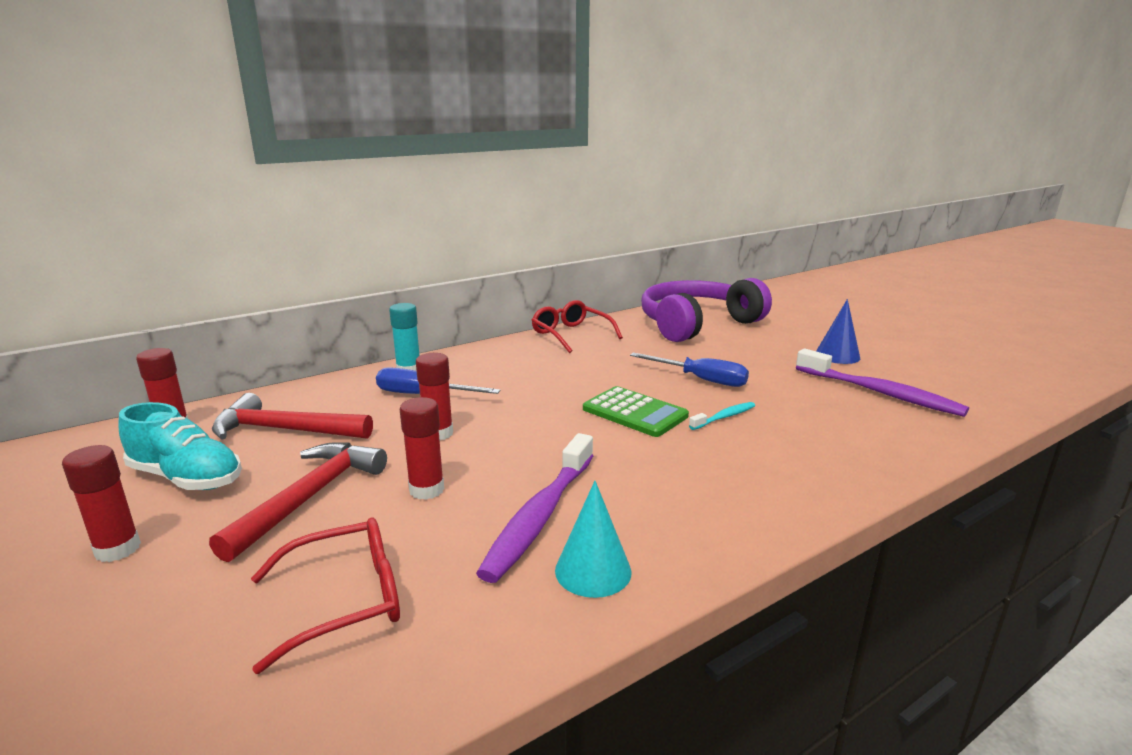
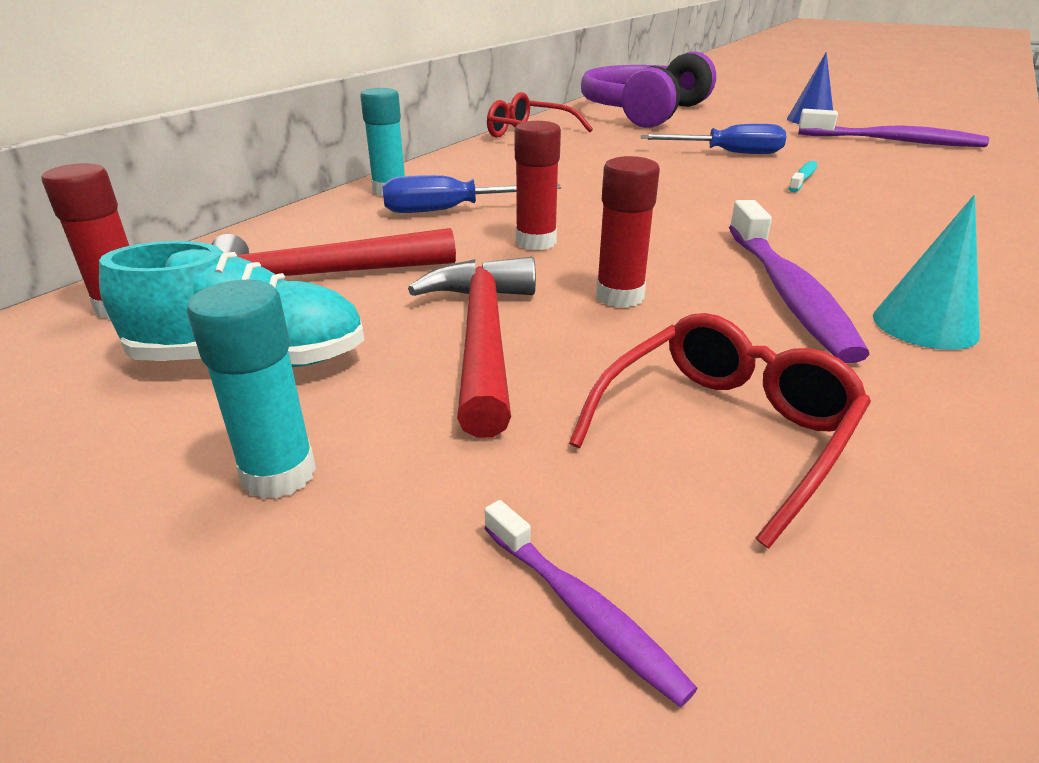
camera: 25 degrees left, 10 degrees up
red glue stick [62,445,141,562] -> turquoise glue stick [187,280,316,499]
green calculator [583,386,689,437] -> none
none -> purple toothbrush [484,500,698,707]

